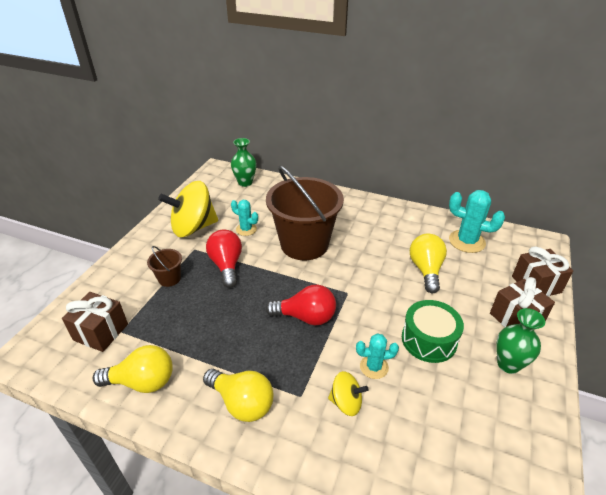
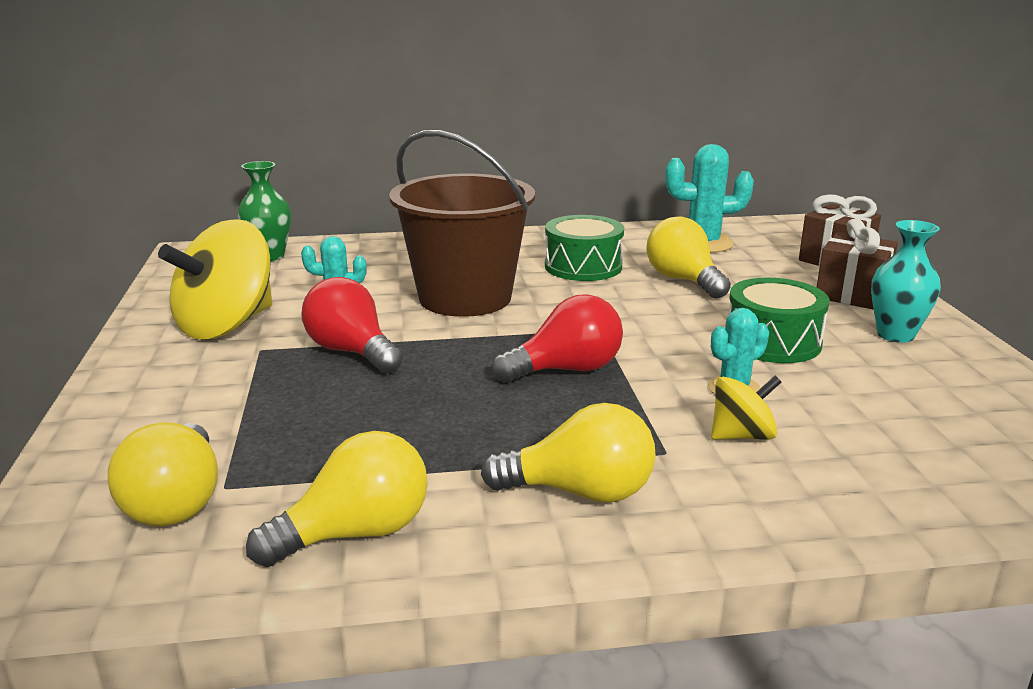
camera: 30 degrees left, 15 degrees down
brown gift [62,292,128,352] -> yellow light bulb [108,422,218,526]
brown bucket [147,246,182,287] -> none
green vase [496,308,545,374] -> turquoise vase [871,220,941,343]
none -> green drum [545,215,624,281]

